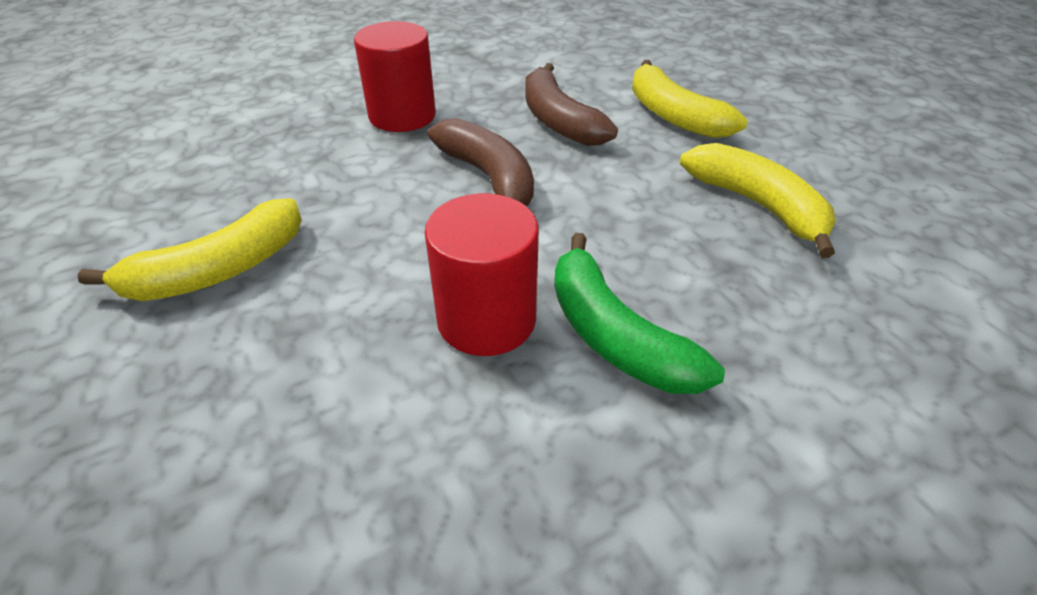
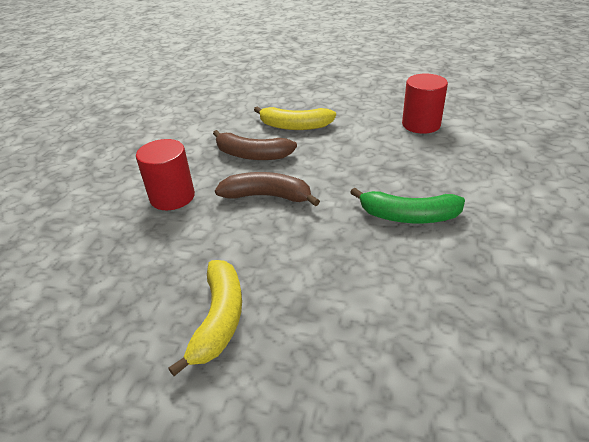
camera: 45 degrees left, 5 degrees down
red cylinder [425,194,539,356] -> red cylinder moved to [402,73,448,134]
yellow banana [680,143,836,258] -> none

